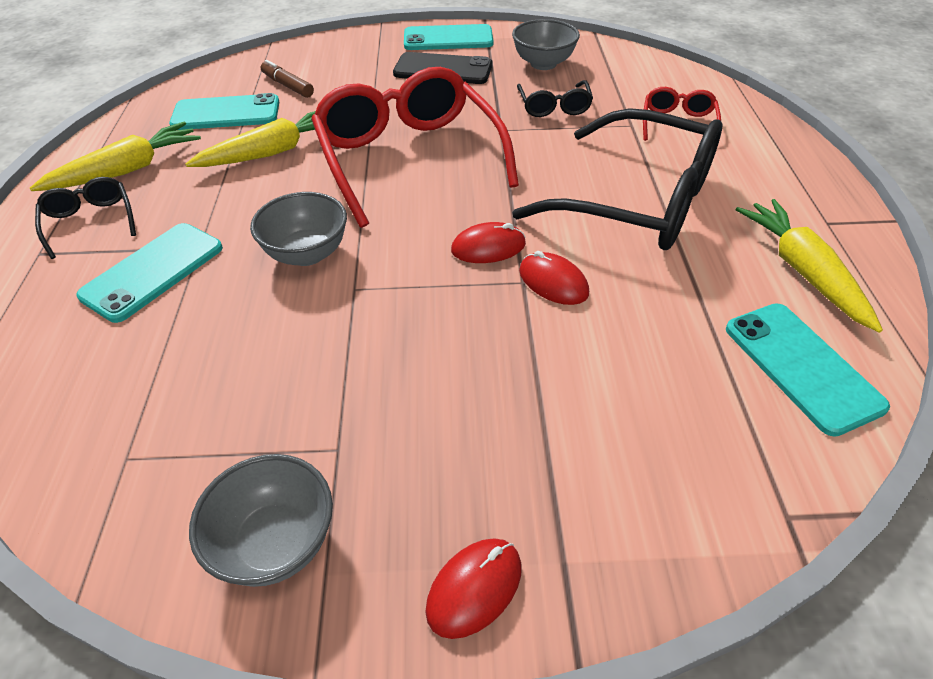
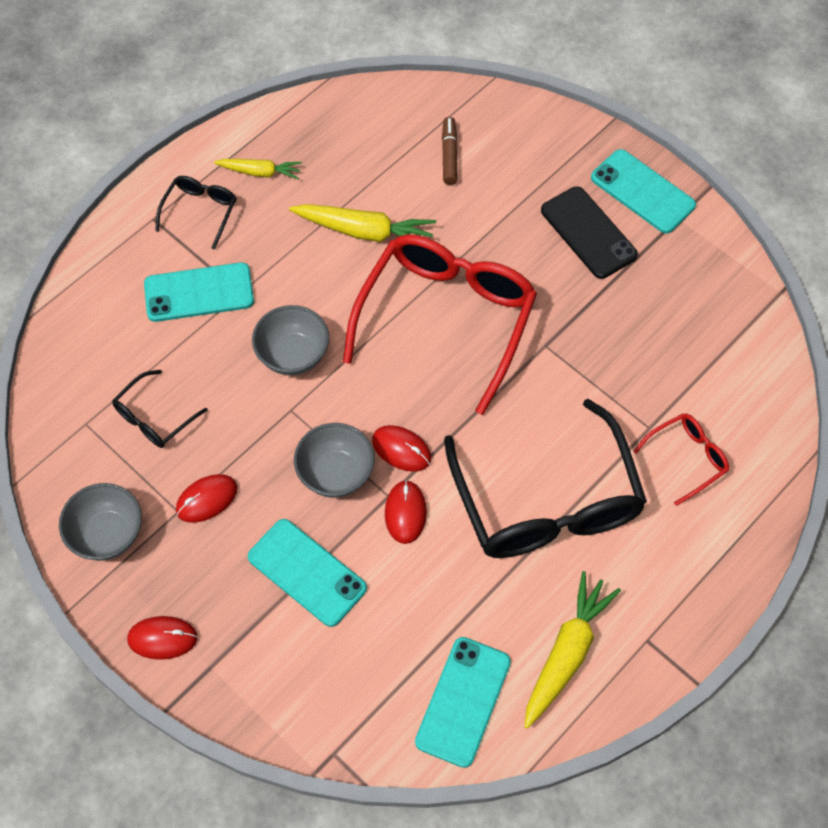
camera: 45 degrees right, 15 degrees up
yellow carrot [30,122,201,191] -> yellow carrot [214,159,302,179], size x0.61
turquoise phone [169,93,279,130] -> turquoise phone moved to [248,519,367,627]
grey bowl [512,19,580,70] -> grey bowl moved to [294,423,374,498]
black glasses [517,80,593,117] -> black glasses moved to [112,370,208,448]
none -> red mouse [176,474,237,523]

